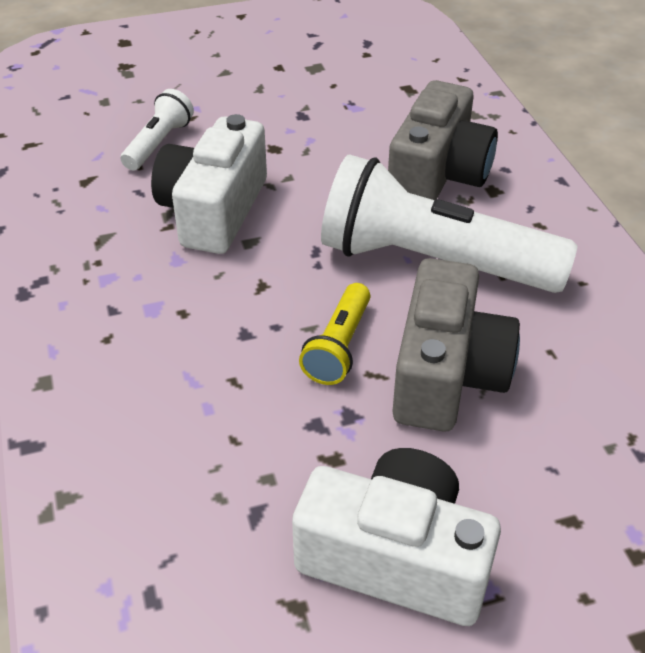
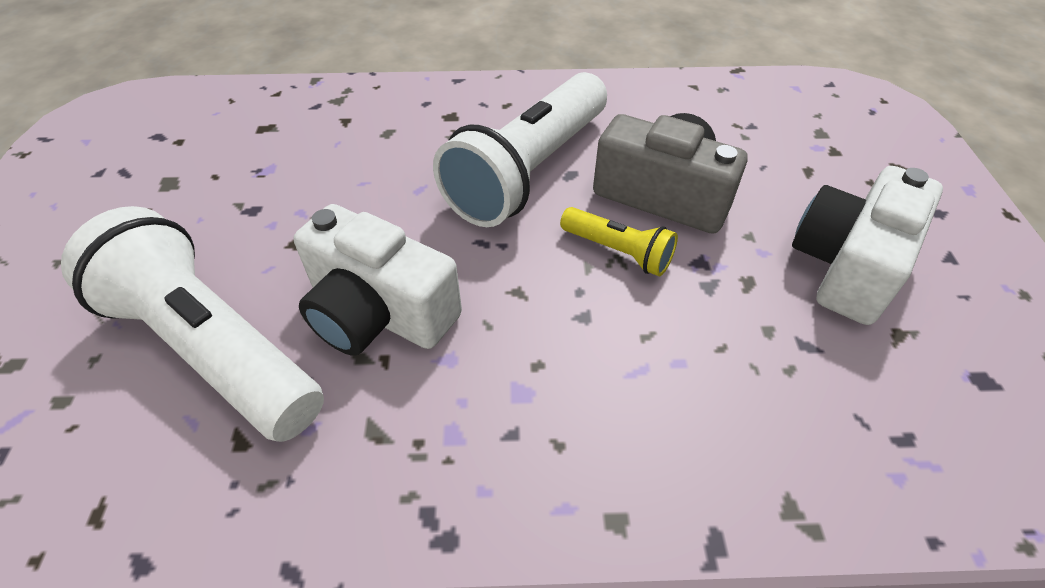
camera: 75 degrees left, 5 degrees up
white flashlight [120,89,194,170] -> white flashlight [61,206,324,442], size x2.13
grey camera [388,80,498,200] -> none

